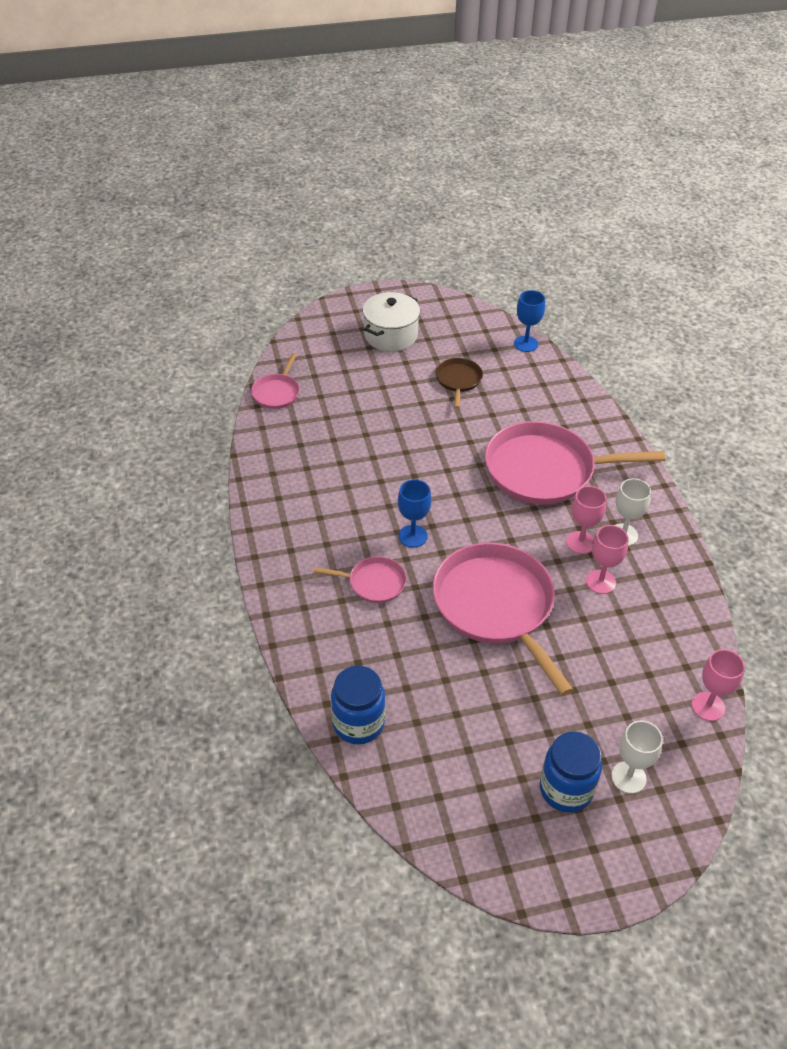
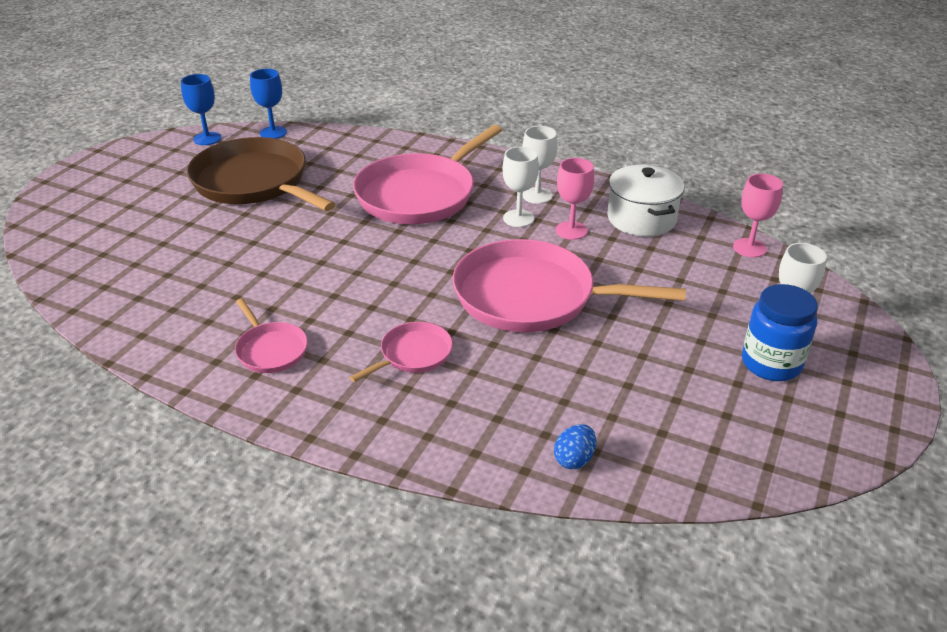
camera: 50 degrees left, 10 degrees down
pink pan [251,353,300,409] -> pink pan moved to [235,299,308,373]
blue jar [331,666,385,744] -> blue egg [554,424,596,469]
white pot [363,292,420,352] -> white pot moved to [607,165,684,236]
blue goblet [398,479,431,548] -> blue goblet moved to [181,74,221,145]
brown pan [435,358,483,408] -> brown pan [187,137,336,211], size x2.11
pink goblet [566,486,607,554] -> white goblet [503,147,539,227]

